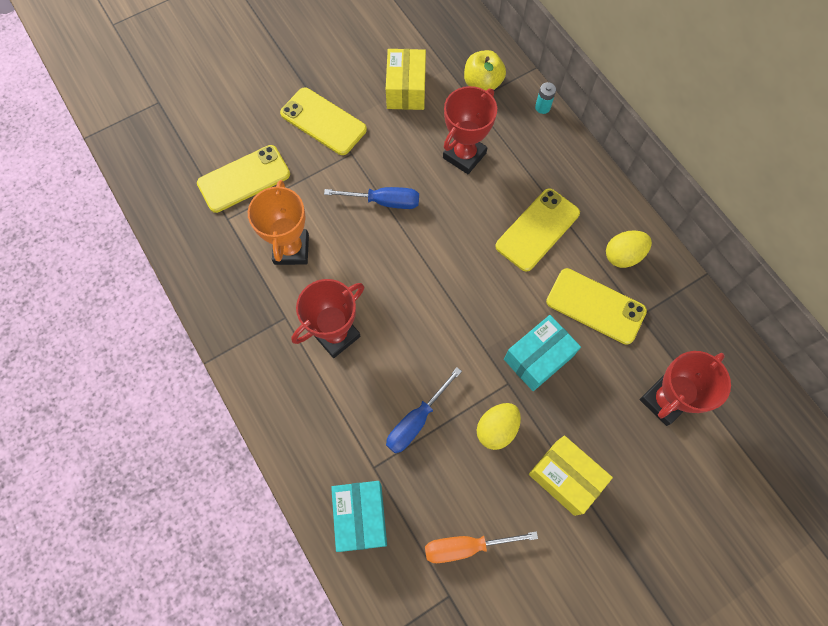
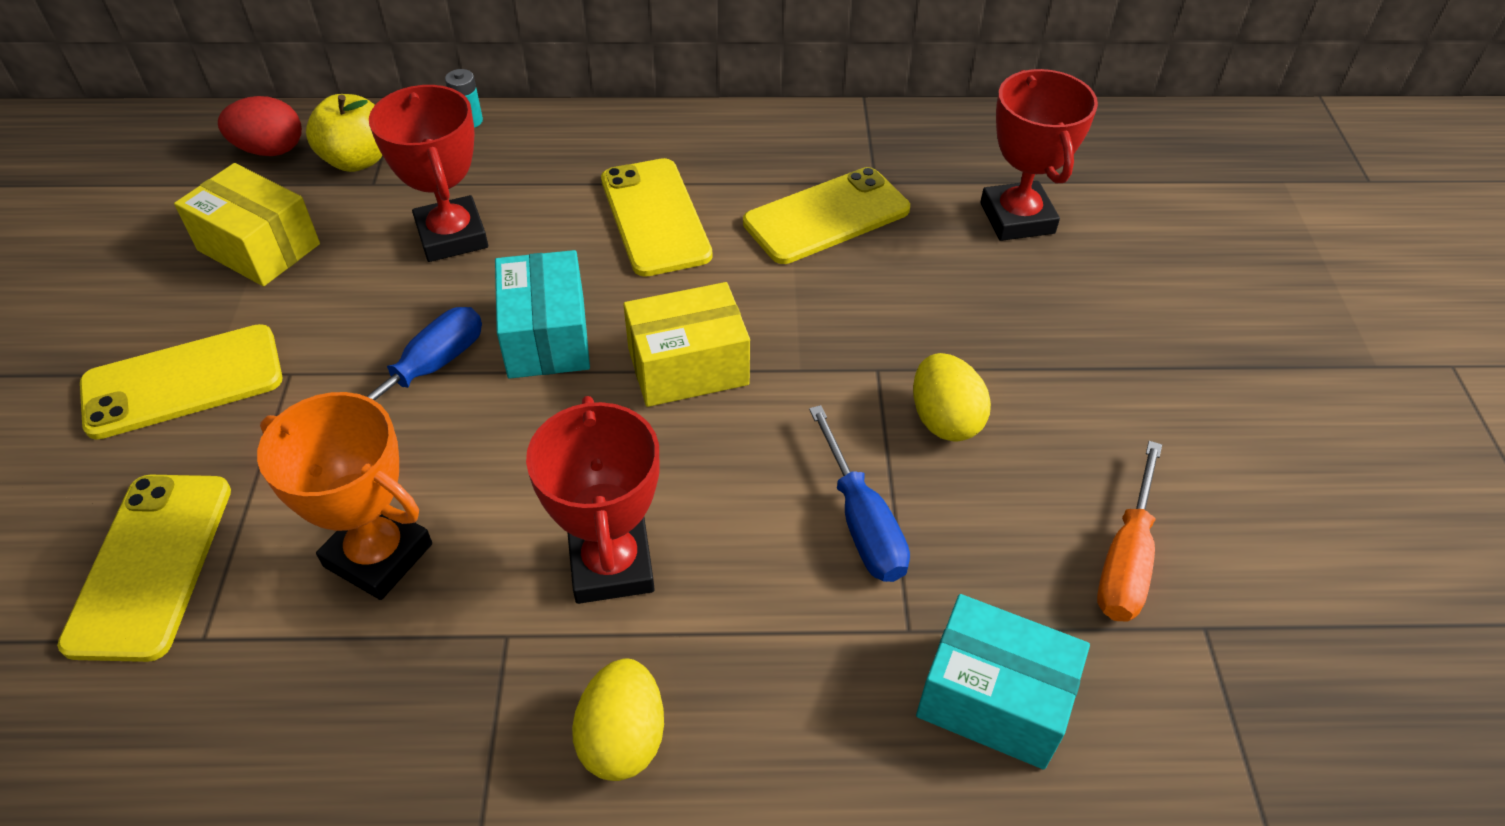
camera: 60 degrees left, 20 degrees down
turquoise box [504,315,581,391] -> turquoise box moved to [495,250,590,379]
yellow box [529,436,613,516] -> yellow box moved to [623,282,750,407]
yellow egg [606,230,652,268] -> yellow egg moved to [572,658,664,781]
none -> red egg [218,96,302,156]

